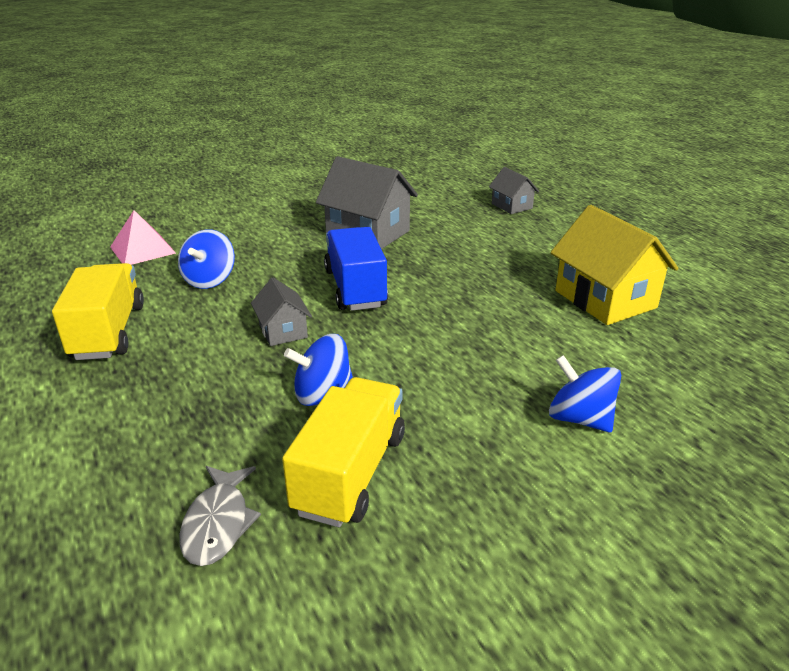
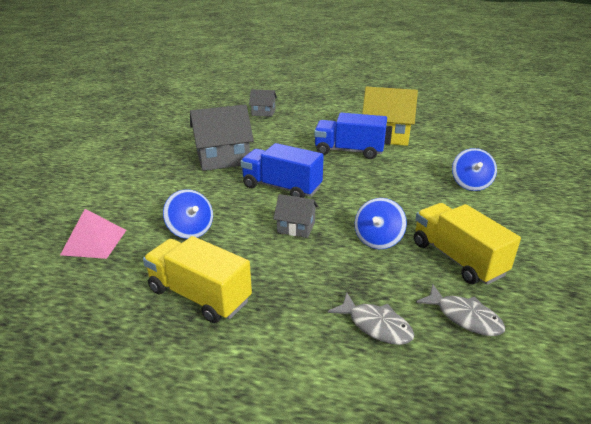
camera: 50 degrees left, 0 degrees up
blue spinning top [549,355,621,432] -> blue spinning top turned 75 degrees counterclockwise [452,148,497,191]
none -> blue truck [314,113,387,159]
none -> grey fish [328,293,414,345]

